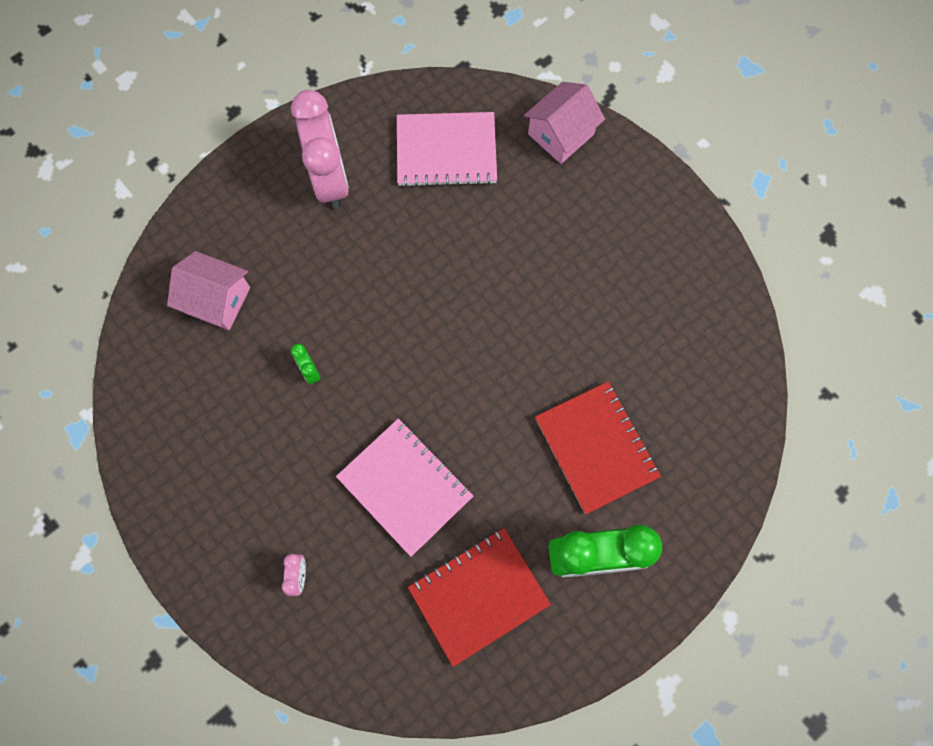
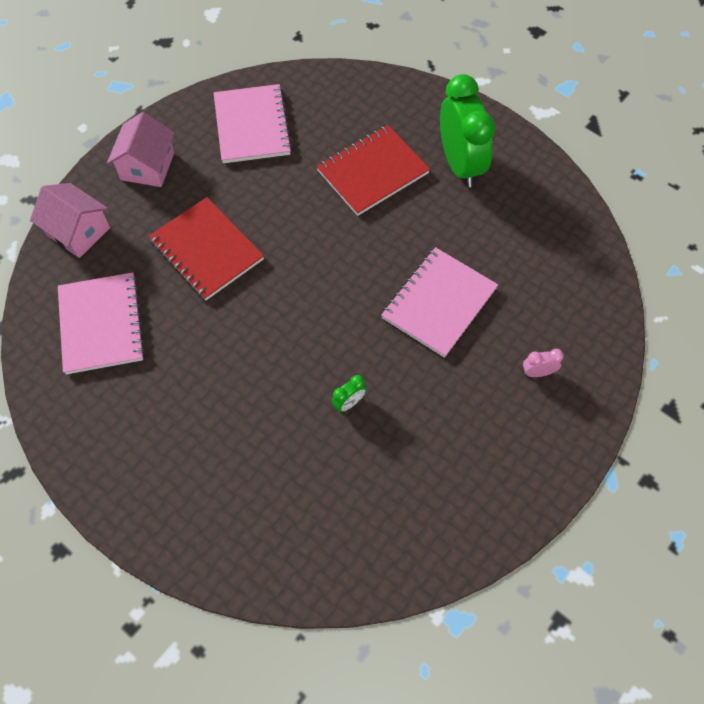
camera: 100 degrees left, 10 degrees down
pink house [167,251,250,330] -> pink house moved to [107,112,175,187]
pink clock [291,90,349,209] -> none
red notebook [408,528,551,667] -> red notebook moved to [148,197,264,300]
none -> pink notebook [214,84,292,163]

